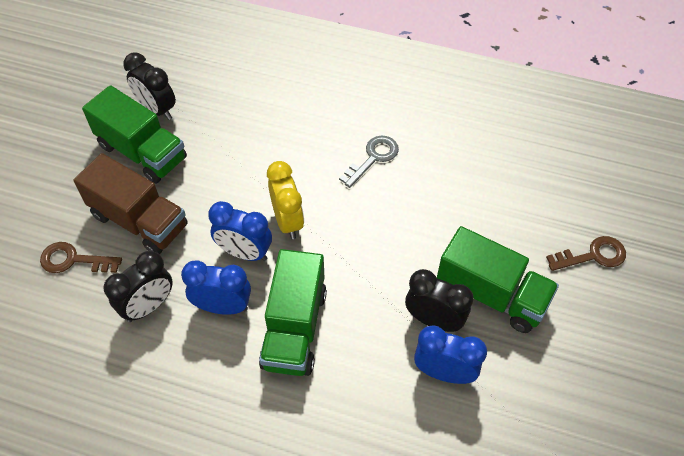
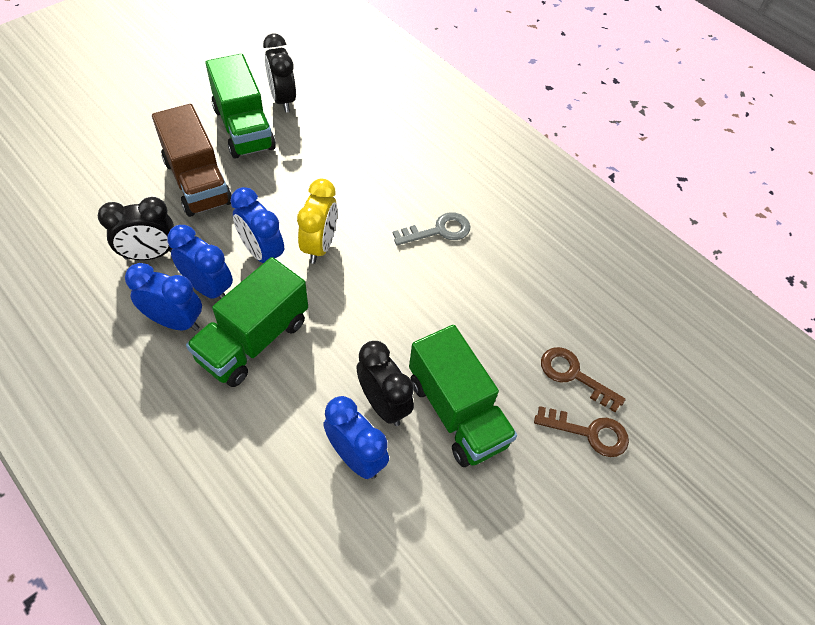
camera: 25 degrees right, 0 degrees up
brown key [40,242,122,273] -> brown key moved to [541,347,626,412]
none -> blue clock [125,263,202,331]

